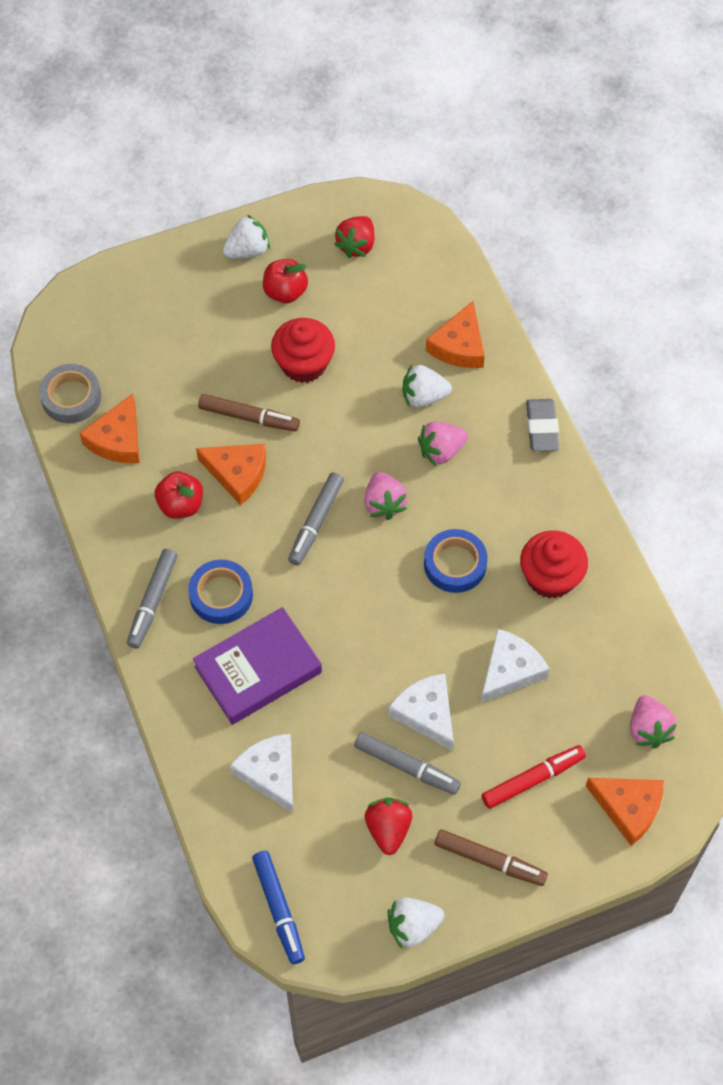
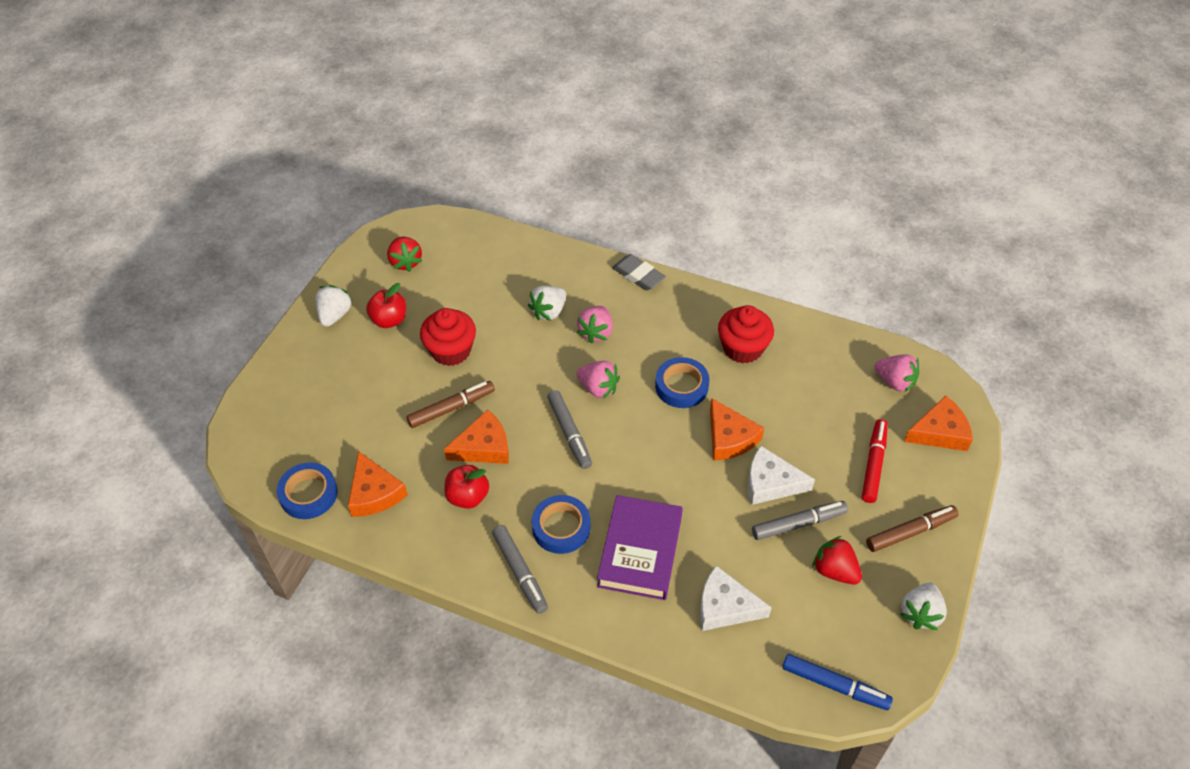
camera: 45 degrees left, 10 degrees down
grey tape [39,364,101,423] -> blue tape [277,462,338,519]
orange cheese [426,301,485,368] -> orange cheese moved to [710,398,764,460]
white cheese [481,629,549,703] -> none

